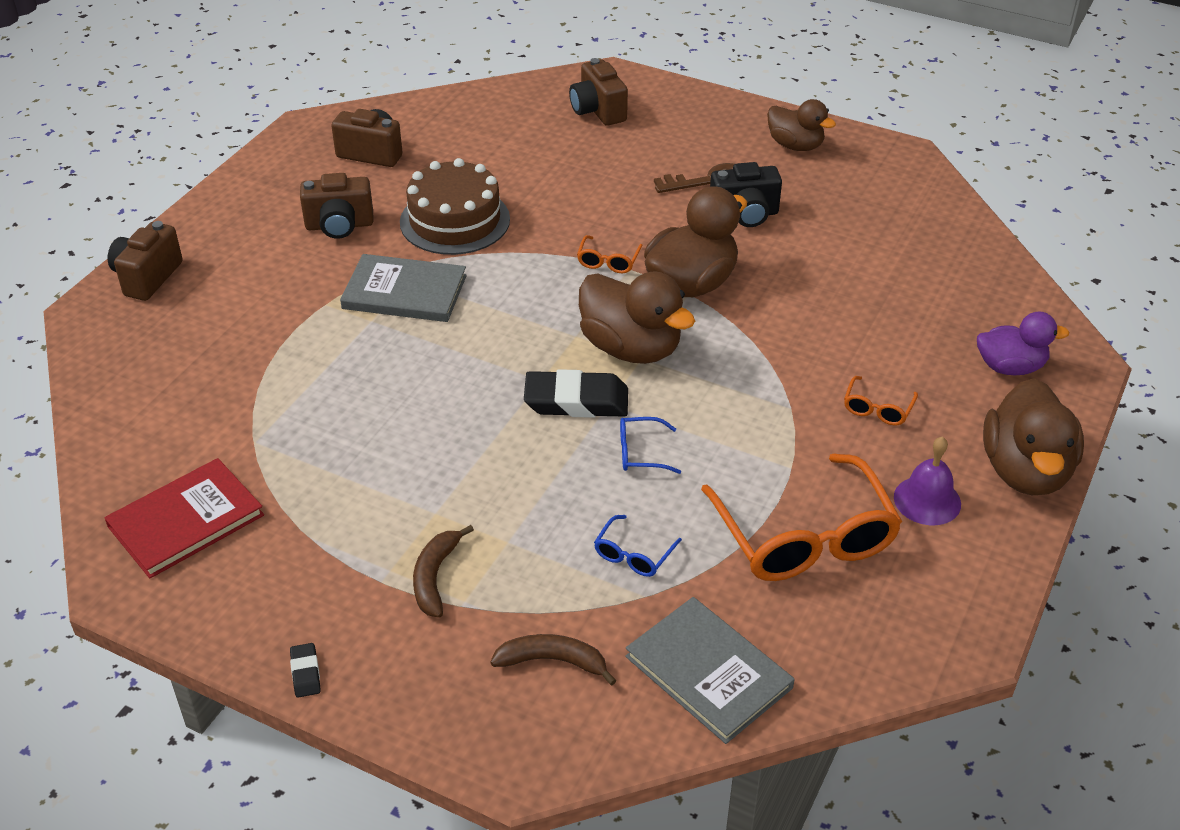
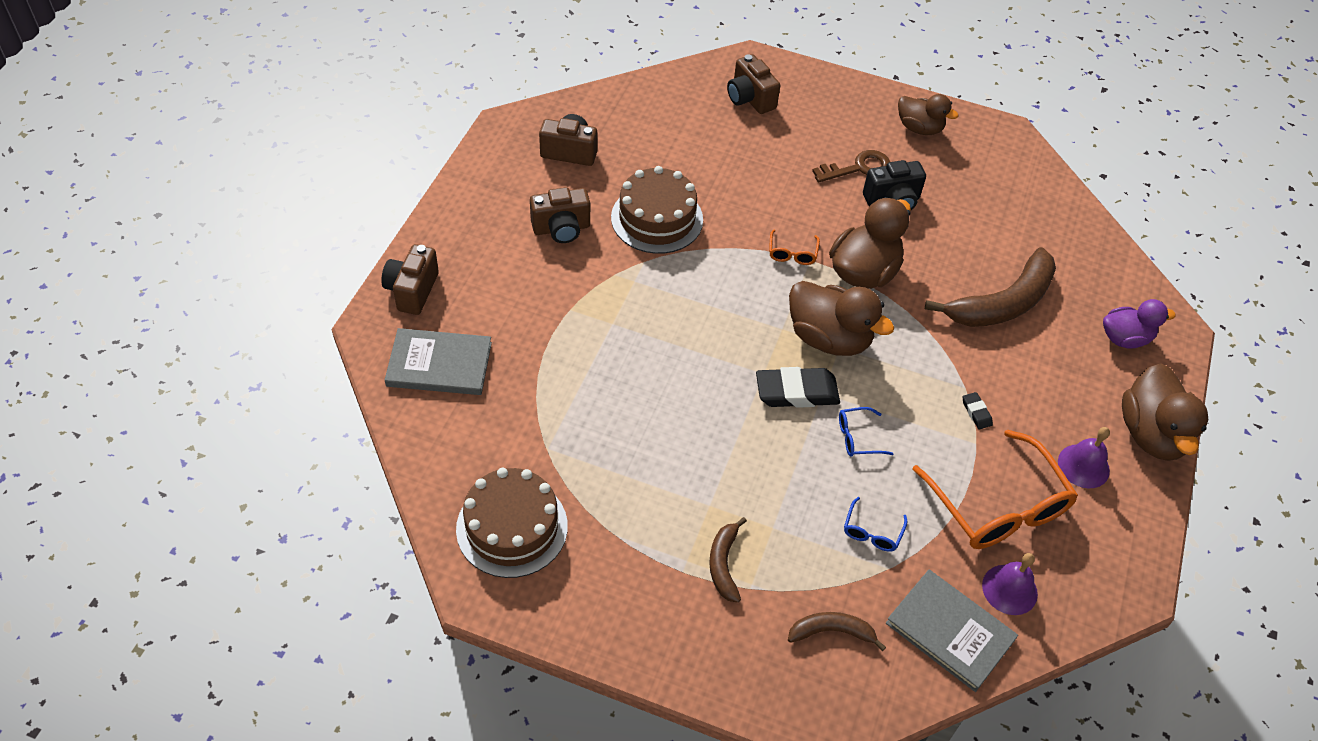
camera: 10 degrees left, 10 degrees up
red book [105,458,264,578] -> brown cake [456,468,568,578]
black eraser [290,643,321,698] -> black eraser moved to [963,392,993,429]
grey book [340,254,467,322] -> grey book moved to [385,328,492,395]
orange glasses [844,376,918,425] -> none
none -> brown banana [925,247,1056,327]
none -> purple bell [982,553,1038,615]

